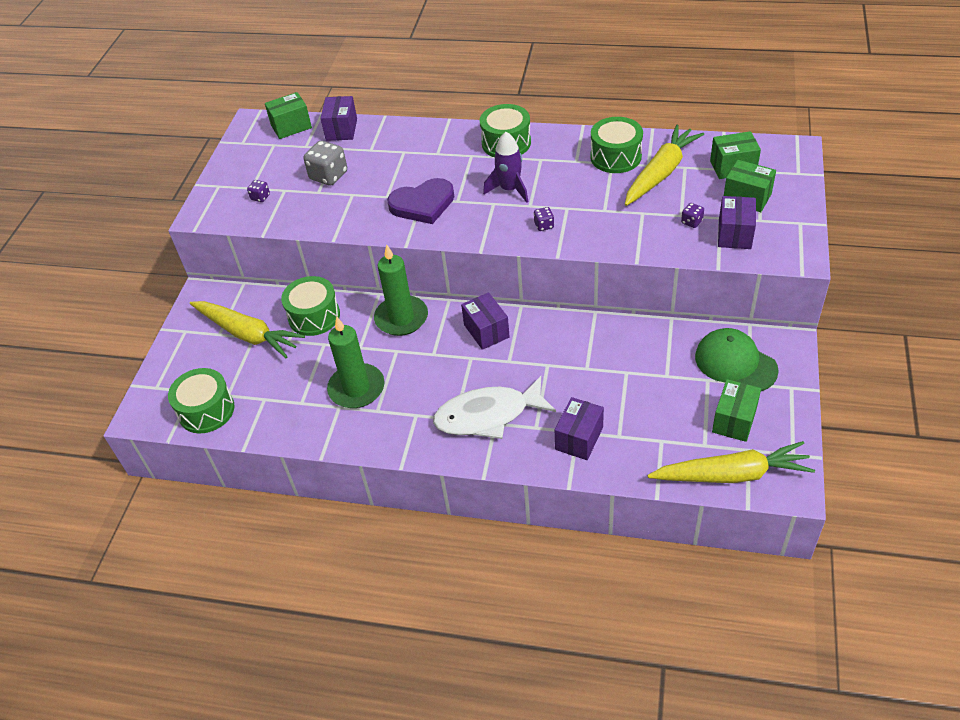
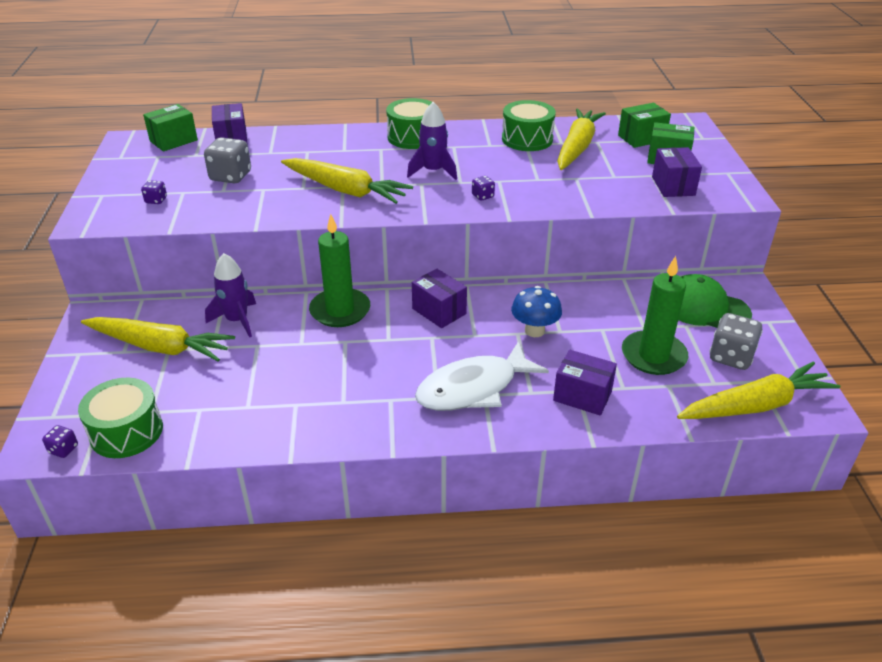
camera: 20 degrees left, 10 degrees down
green drum [281,276,340,336] -> purple rocket [205,253,256,338]
green candle [327,316,385,408] -> green candle moved to [622,256,688,375]
purple heart [387,178,454,224] -> yellow carrot [281,158,413,204]
purple box [555,397,604,460] -> purple box turned 75 degrees counterclockwise [553,350,617,416]
purple dice [681,203,704,228] -> purple dice moved to [42,425,78,458]
green box [712,379,761,442] -> grey dice [709,313,763,370]
none -> blue mushroom [511,286,562,337]

